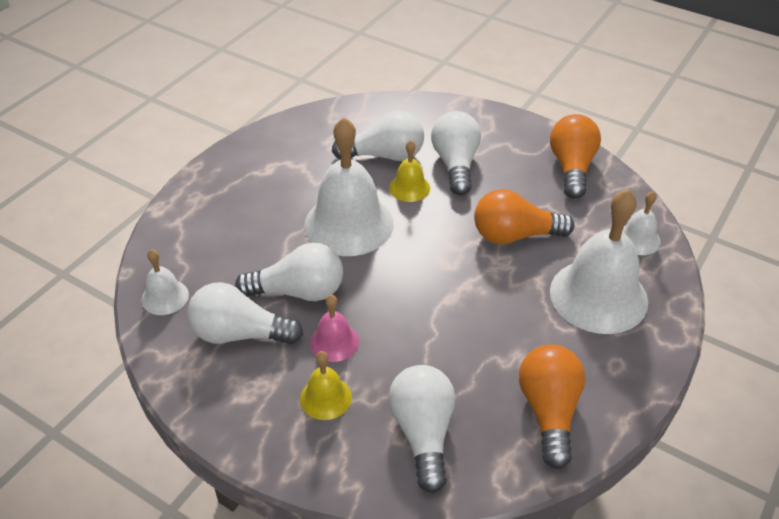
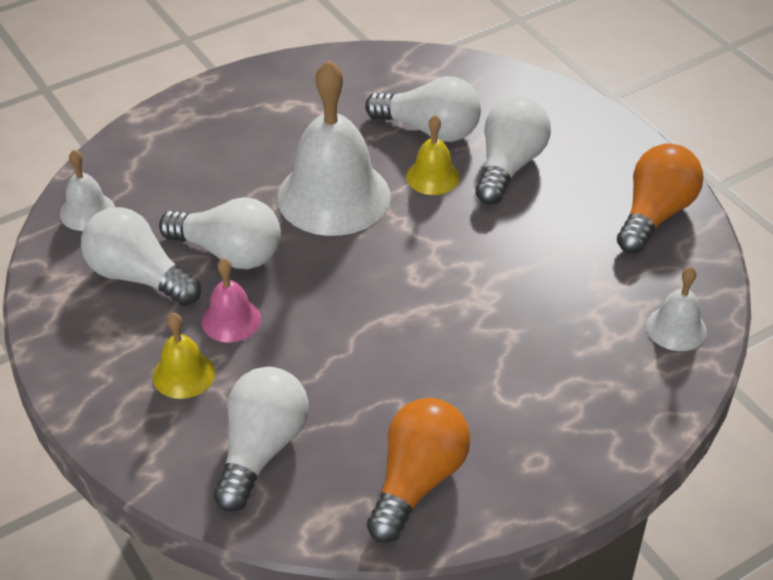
camera: 25 degrees right, 0 degrees up
orange light bulb [474,189,574,244] -> none
white bell [550,189,648,334] -> none

